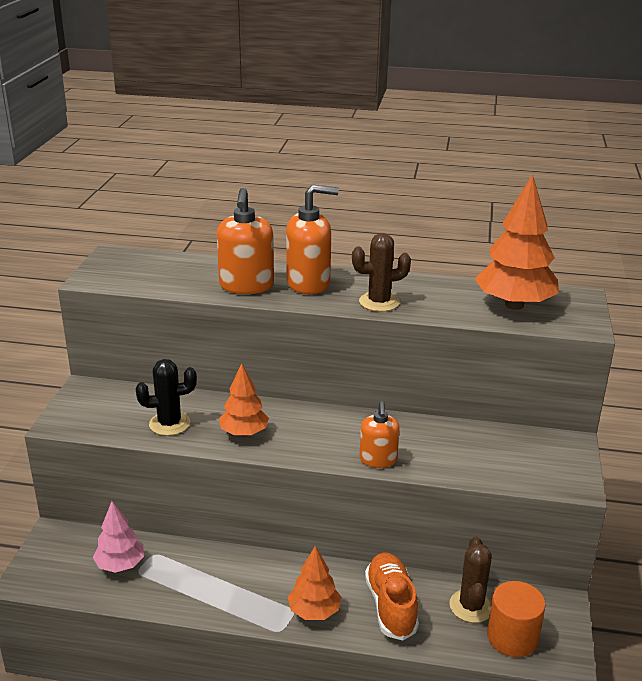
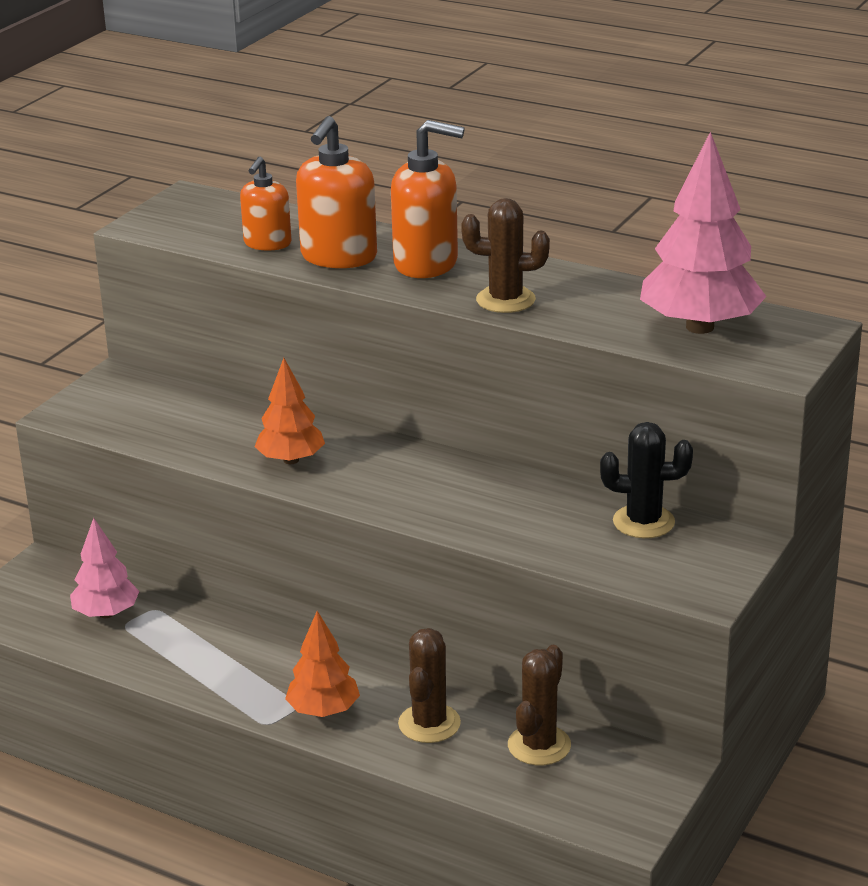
camera: 20 degrees right, 0 degrees up
black cactus [136,359,197,436] -> black cactus moved to [600,422,693,538]
orange soap dispenser [359,401,400,468] -> orange soap dispenser moved to [240,157,292,251]
orange shoe [365,552,419,641] -> brown cactus [398,628,461,743]
orange tree [475,174,559,310] -> pink tree [640,132,767,334]
orange cylinder [487,581,546,657] -> none

